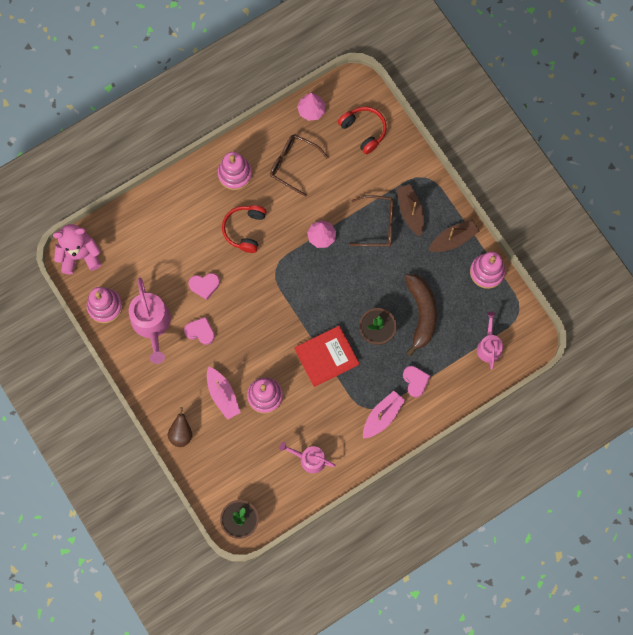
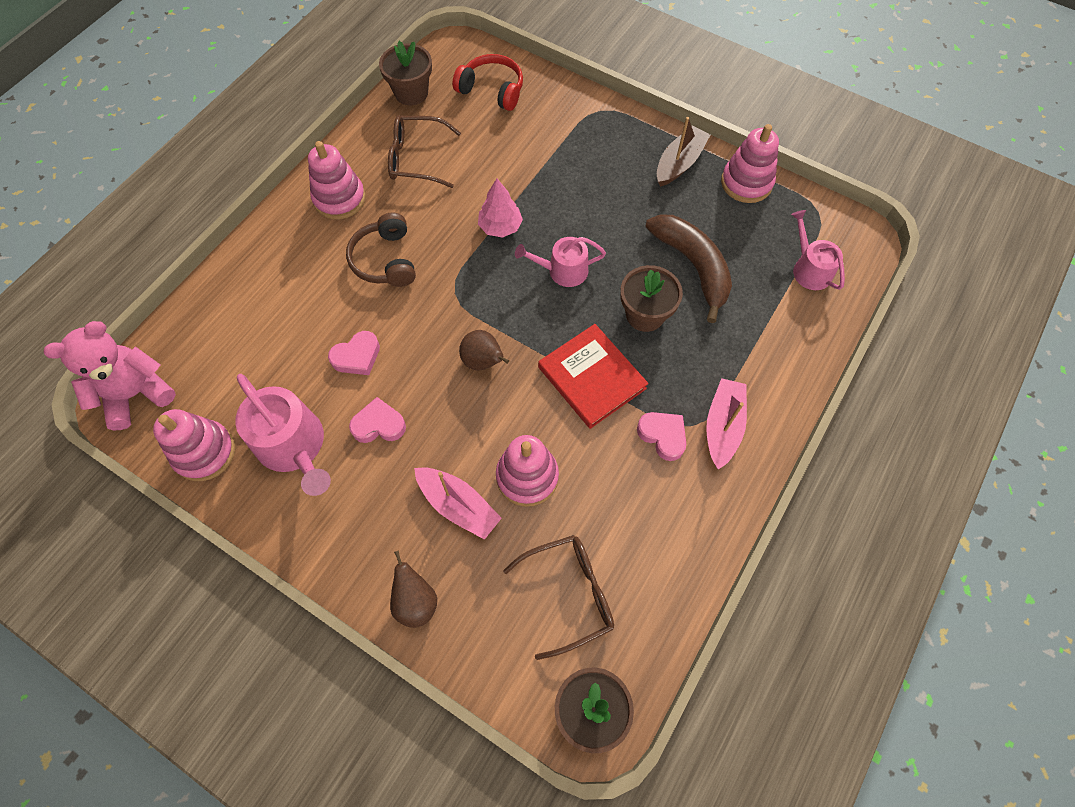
camera: 25 degrees left, 10 degrees down
red headphones [222,205,266,253] -> brown headphones [346,212,416,287]
pink watering can [279,442,336,473] -> pink watering can moved to [515,237,606,287]
red book [295,325,359,387] -> red book turned 75 degrees counterclockwise [538,324,648,429]
pink tree [297,93,325,121] -> brown flower pot [379,41,432,105]
brown glasses [349,195,394,247] -> brown glasses moved to [503,535,614,660]
brown boat [397,184,424,236] -> none
pink heart [403,366,430,398] -> pink heart moved to [637,412,686,461]
none -> brown pear [459,330,509,371]

